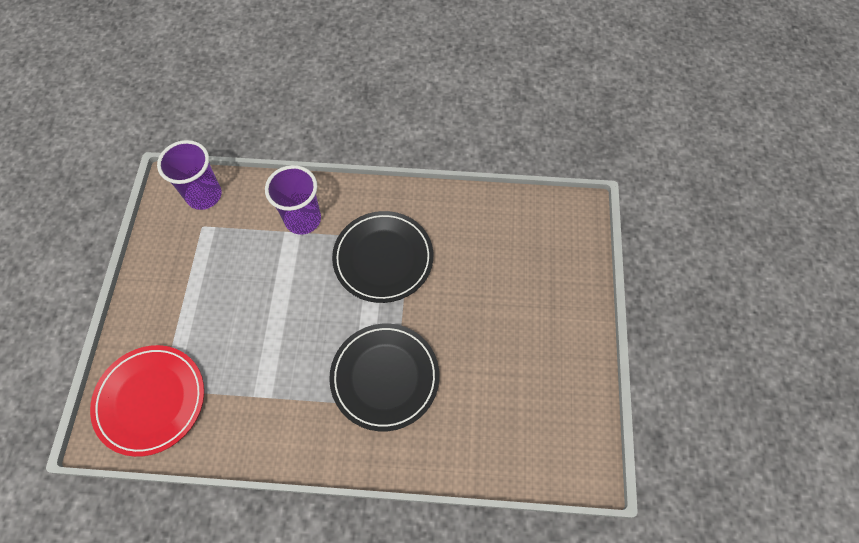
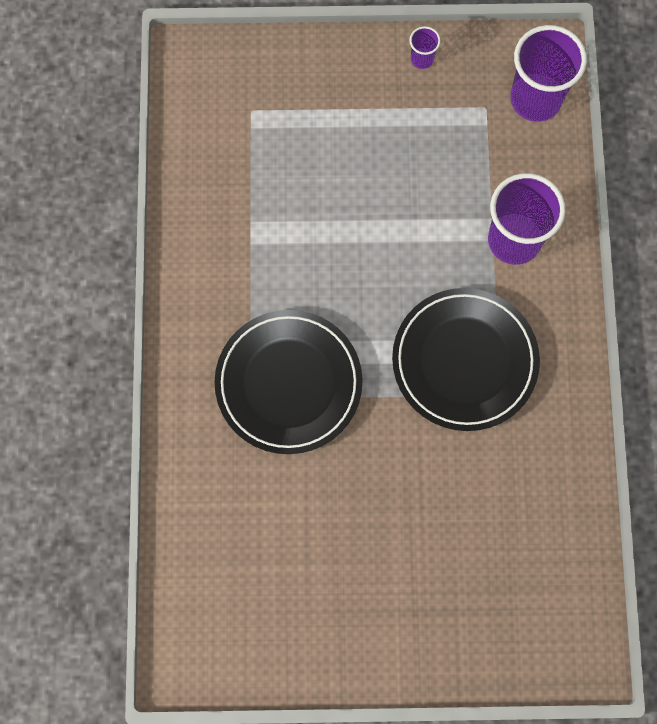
camera: 85 degrees right, 10 degrees up
red plate [90,345,204,457] -> none
none -> purple cup [409,26,441,69]

